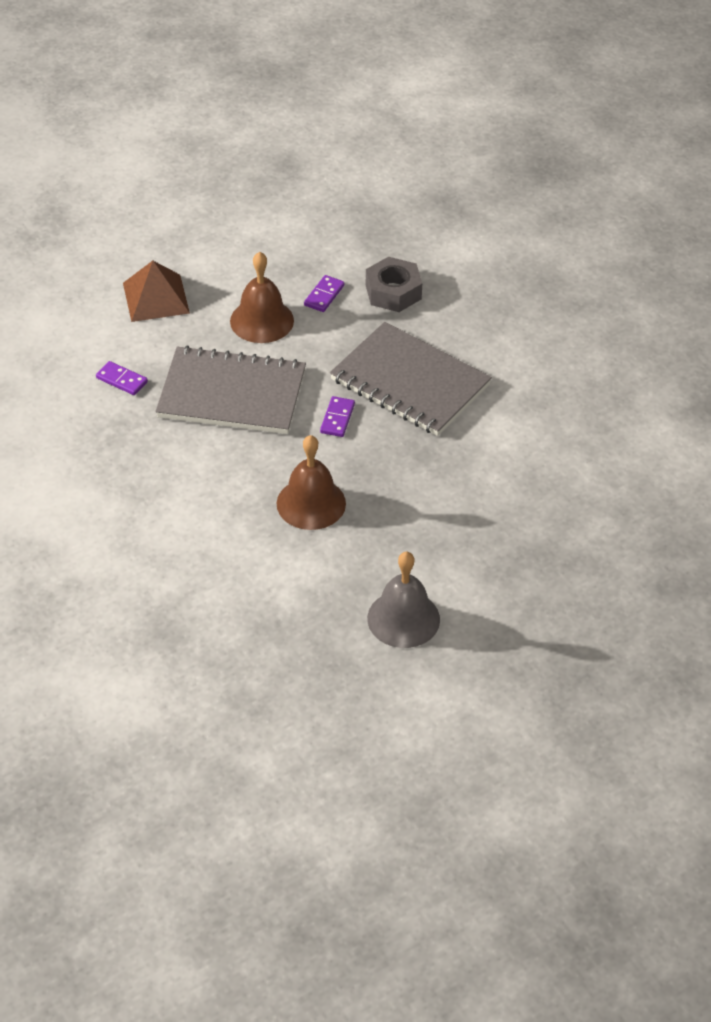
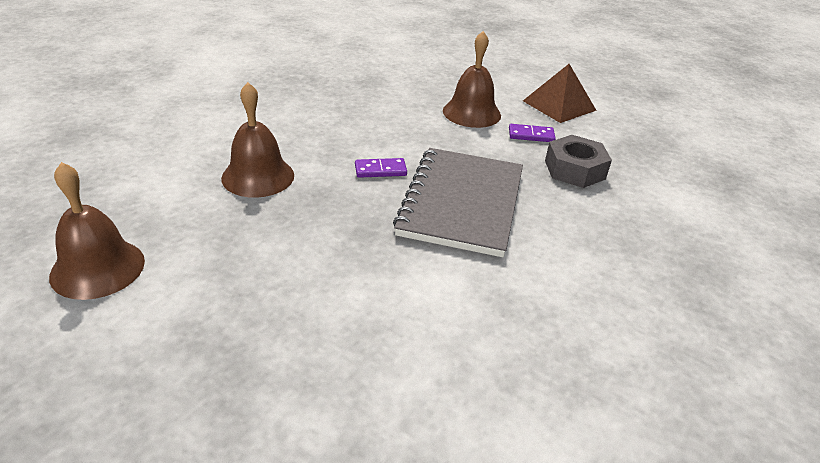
camera: 65 degrees right, 10 degrees down
purple domino [96,361,148,395] -> none
brown pyramid [123,261,190,322] -> brown pyramid moved to [523,64,597,123]
grey notebook [155,345,306,434] -> none
grey bell [367,552,440,648] -> brown bell [49,162,145,300]

